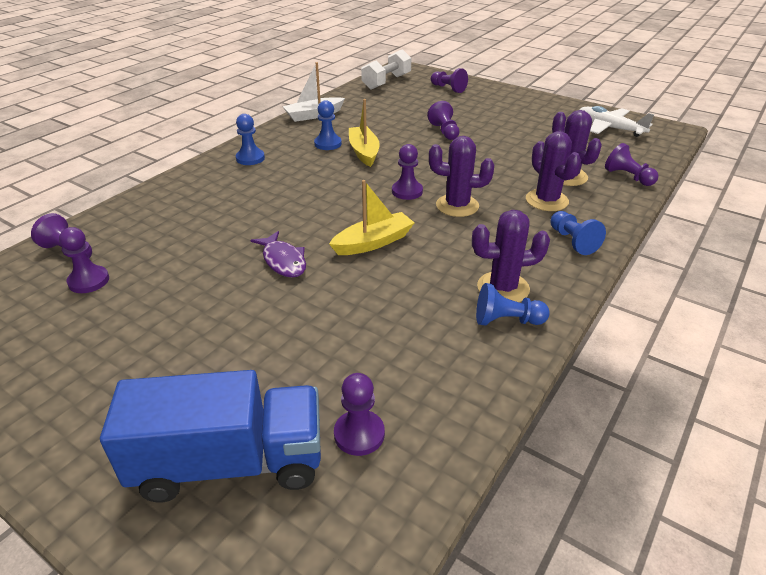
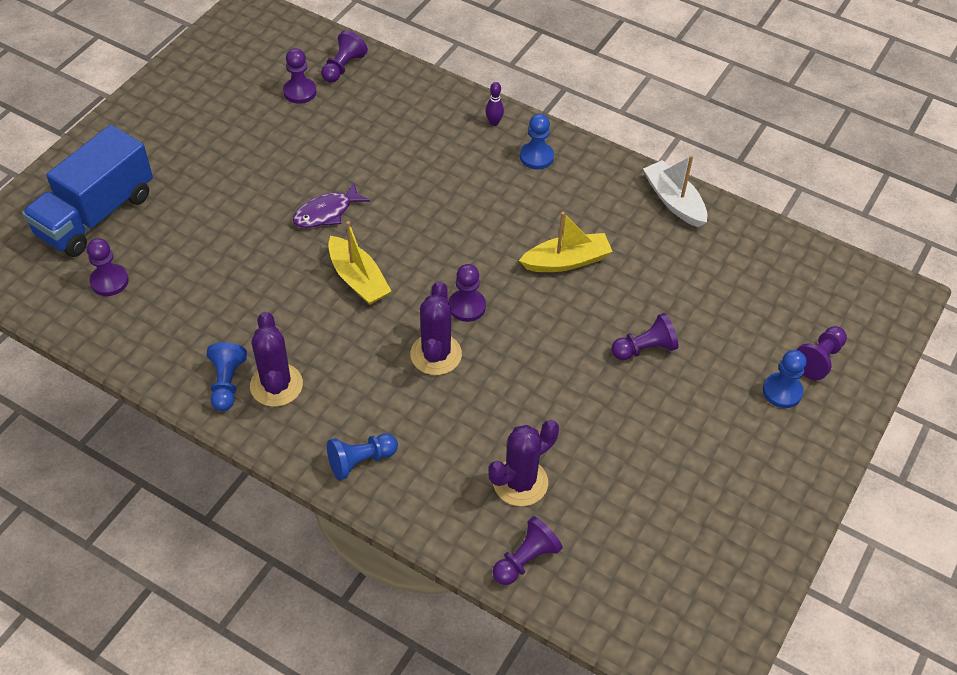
camera: 85 degrees right, 15 degrees up
blue truck [100,370,321,502] -> blue truck turned 45 degrees clockwise [22,125,153,257]
blue pawn [314,100,342,150] -> blue pawn moved to [763,350,807,408]
white dumbbell [361,49,411,89] -> none
purple cactus [526,131,581,211] -> none
white plane [579,106,654,137] -> none
none -> purple bowling pin [485,82,504,126]

